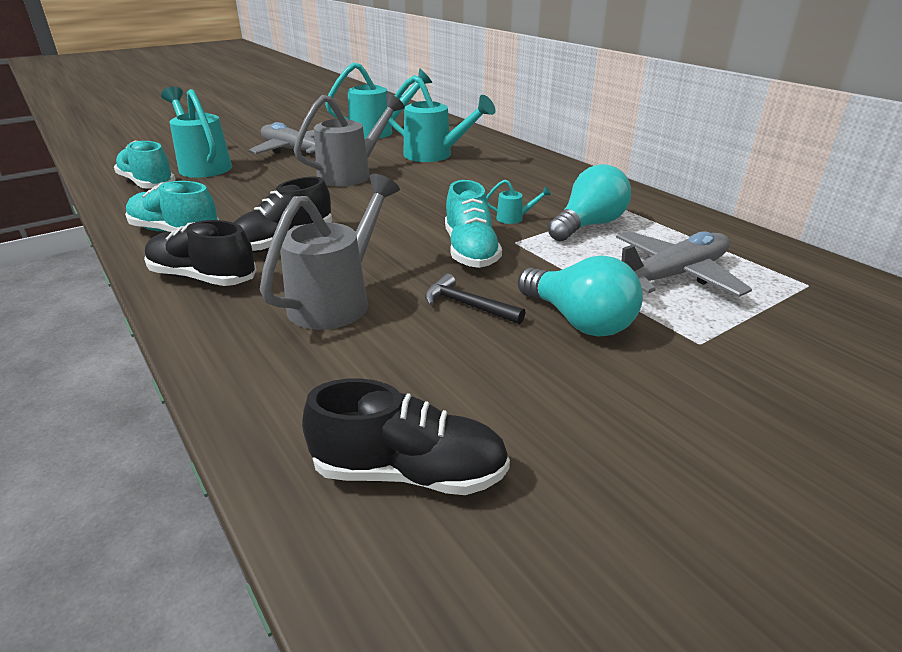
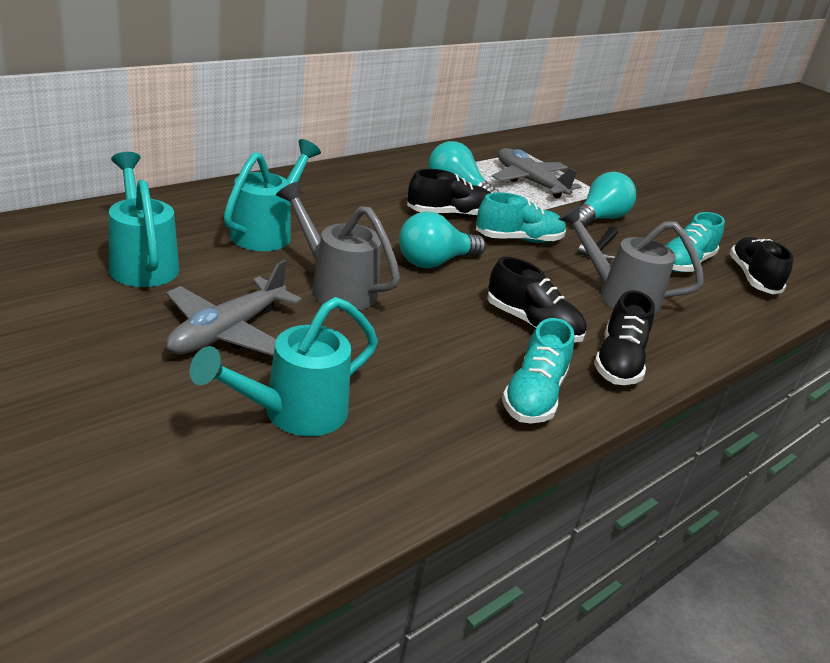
camera: 100 degrees left, 0 degrees up
turquoise shoe [114,140,175,189] -> turquoise shoe moved to [666,212,725,272]
turquoise watering can [486,179,551,224] -> black shoe [407,169,491,217]
none -> turquoise light bulb [399,212,486,268]

